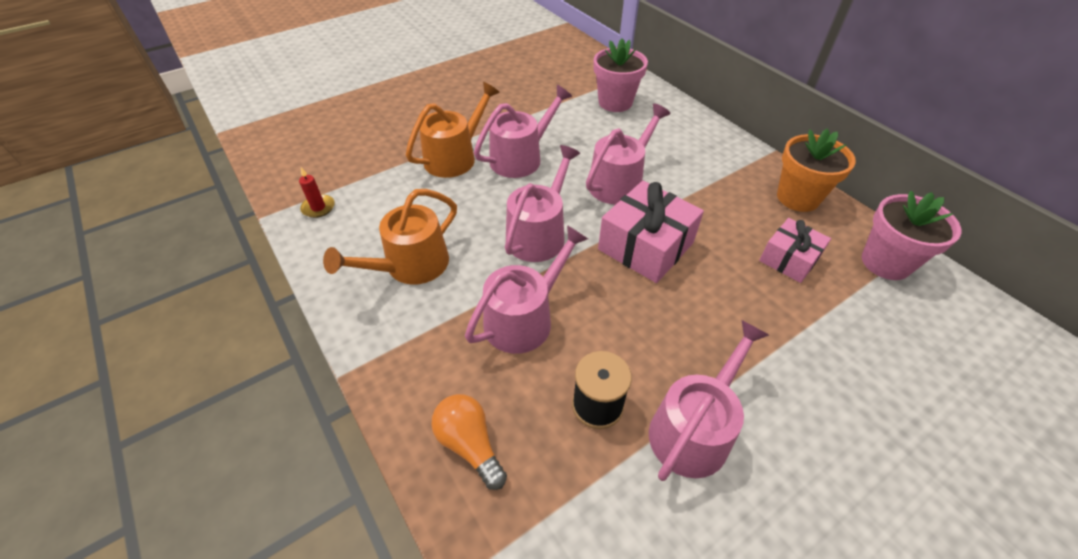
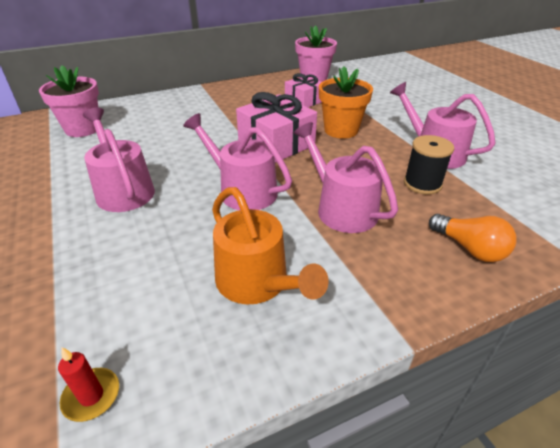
camera: 80 degrees left, 10 degrees down
orange watering can [406,82,500,178] -> none
orange light bulb [431,394,507,490] -> orange light bulb turned 105 degrees counterclockwise [429,214,516,262]
pink watering can [586,103,671,205] -> none
orange flower pot [777,129,856,212] -> orange flower pot moved to [319,66,373,139]

